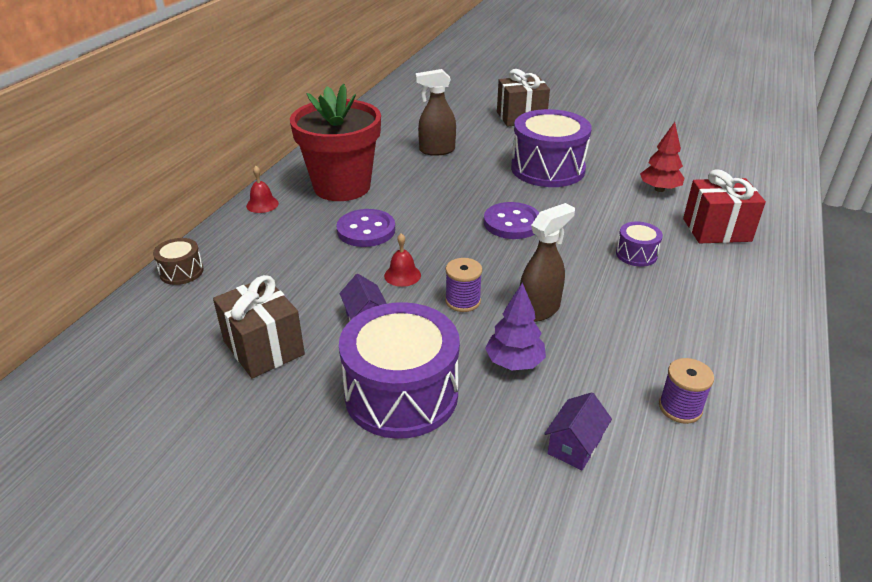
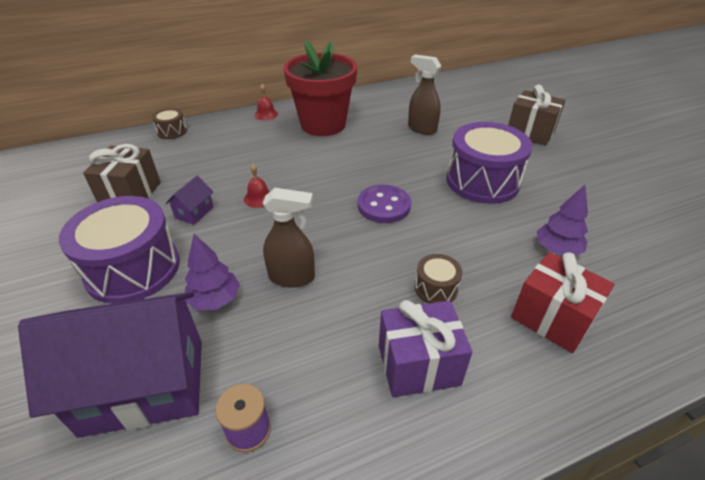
camera: 45 degrees right, 5 degrees up
purple button [336,209,395,247] -> none
purple spool [445,258,482,312] -> none
purple house [544,392,612,470] -> purple house [18,292,202,438], size x2.45
purple drum [616,222,663,267] -> brown drum [415,254,462,303]
red tree [640,122,685,192] -> purple tree [536,185,588,255]
none -> purple gift [379,300,472,397]

